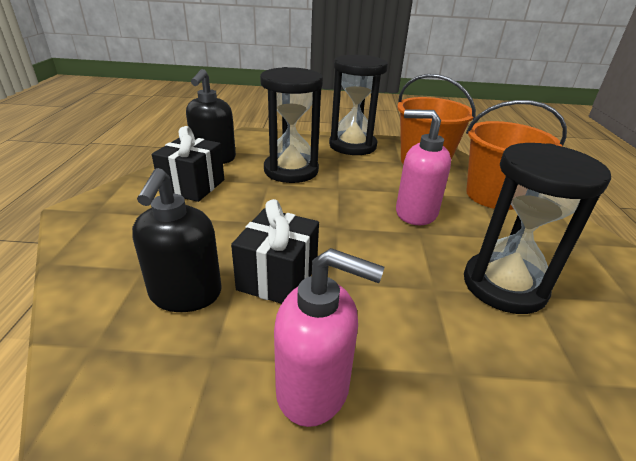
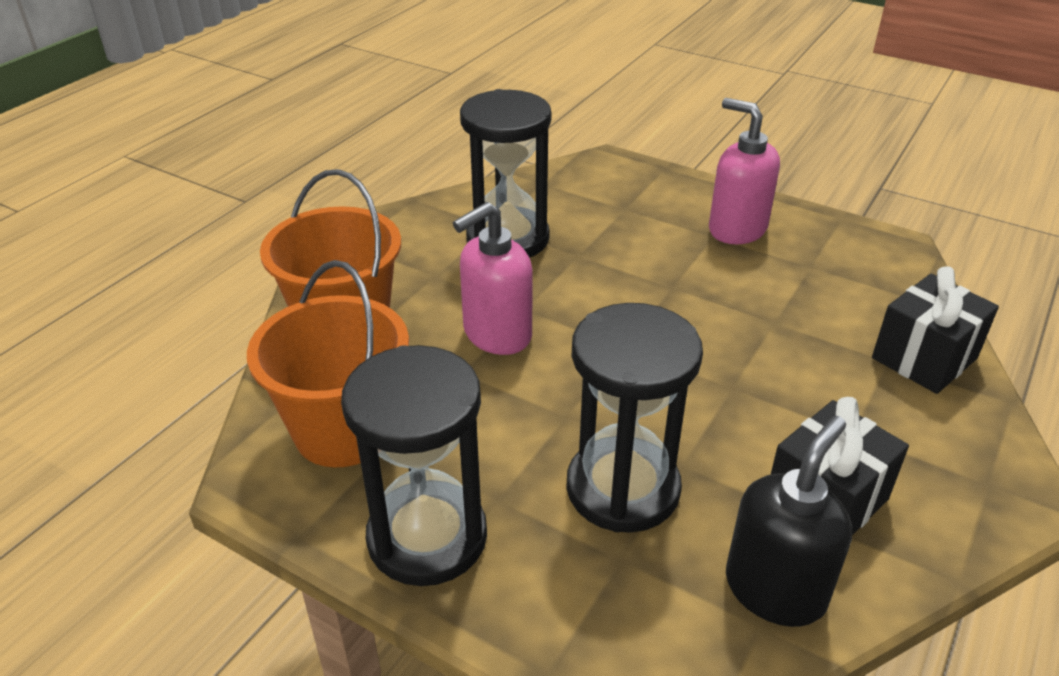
camera: 150 degrees left, 5 degrees up
black soap dispenser [132,168,222,312] -> none
black gift [231,199,319,304] -> black gift moved to [872,266,999,394]
pink soap dispenser [396,110,451,225] -> pink soap dispenser turned 90 degrees clockwise [453,202,532,355]

